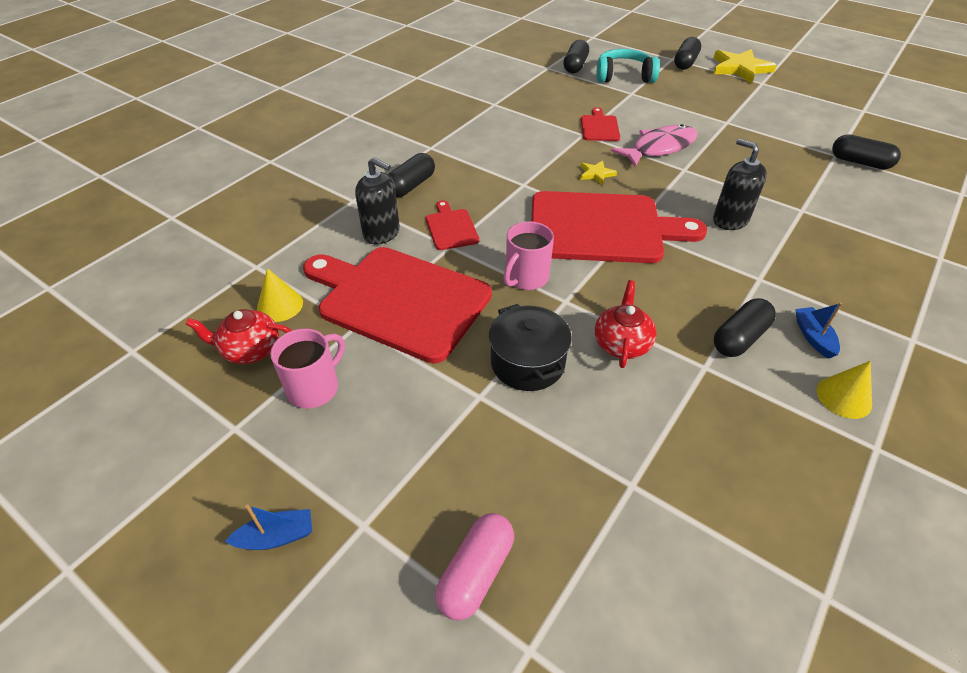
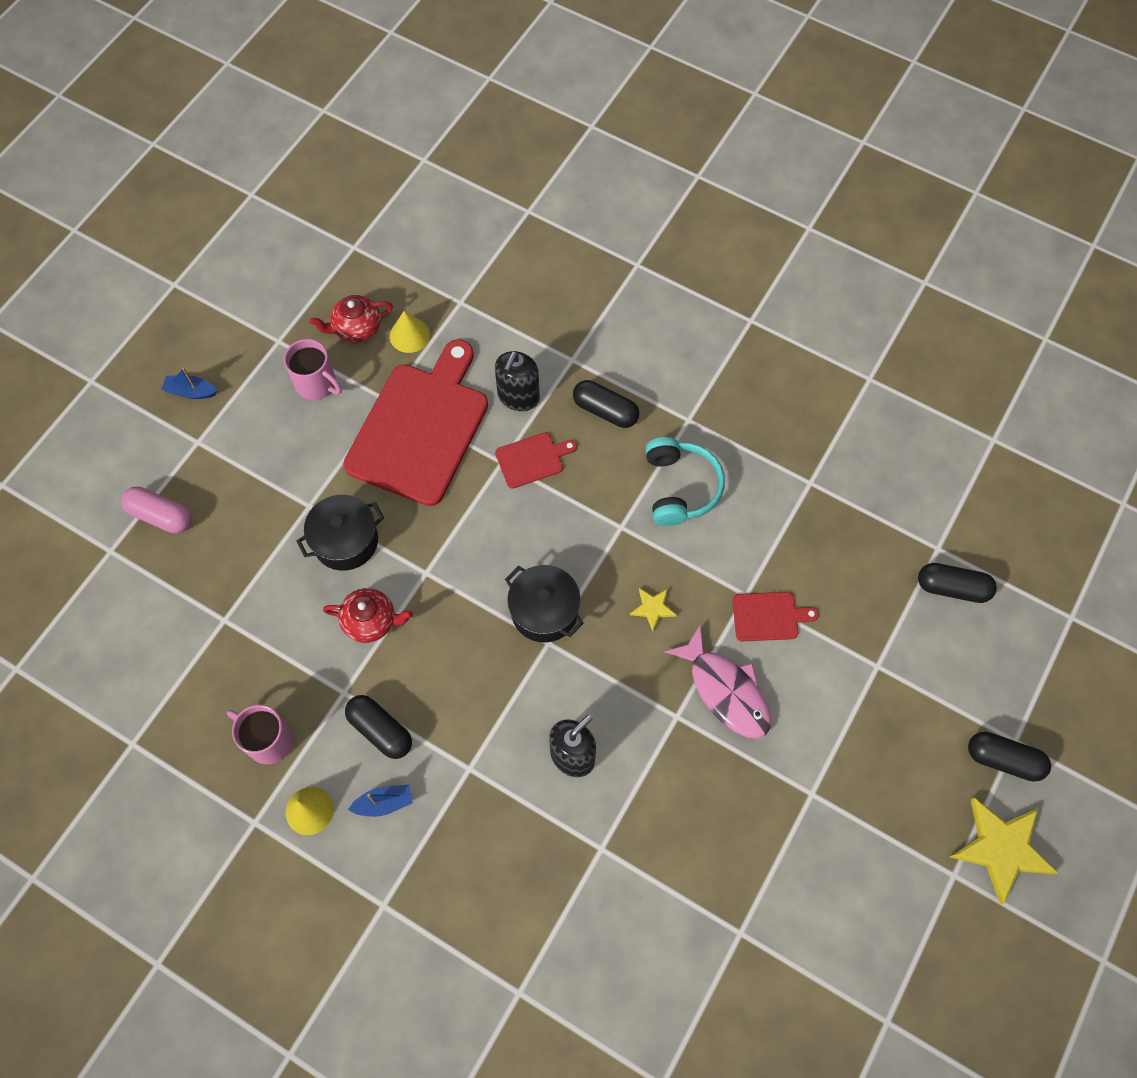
camera: 85 degrees right, 20 degrees up
red teapot [186,309,292,364] -> red teapot turned 105 degrees counterclockwise [309,295,393,342]
blue boat [225,504,312,550] -> blue boat turned 120 degrees clockwise [161,368,217,399]
pink mug [503,221,554,290] -> pink mug moved to [227,705,293,764]
red cutting board [531,191,707,263] -> black pot [505,565,584,643]
turquoise headphones [596,49,660,83] -> turquoise headphones moved to [645,437,725,526]
black capsule [832,134,901,169] -> none

